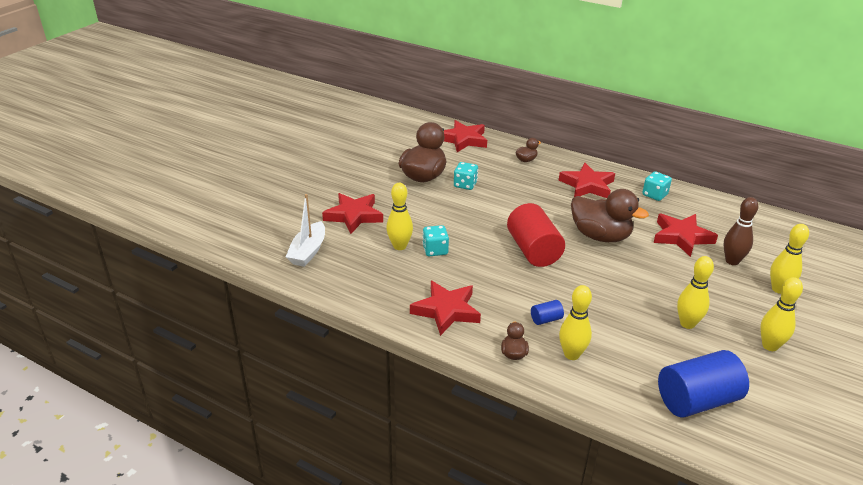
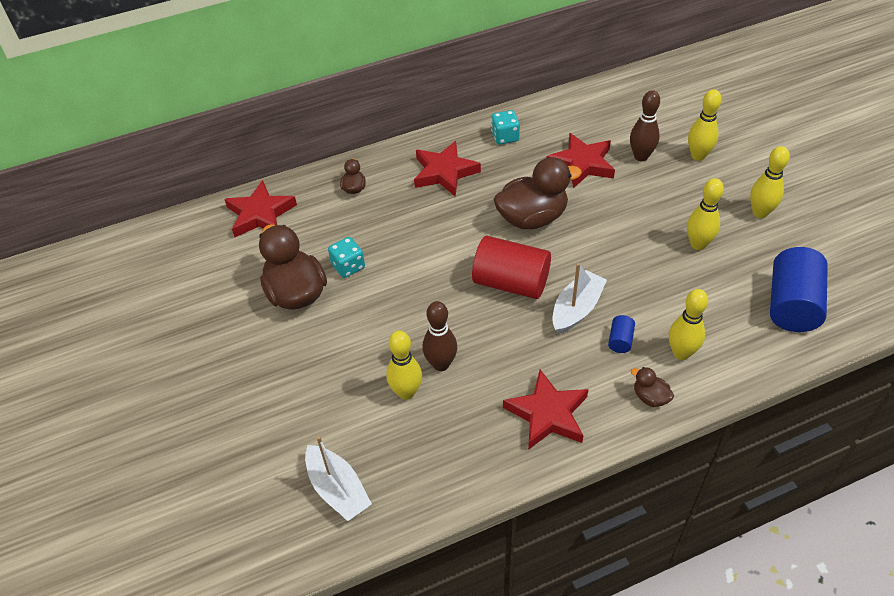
camera: 50 degrees left, 15 degrees up
red star [322,193,383,234] -> none
turquoise dice [422,225,449,256] -> brown bowling pin [422,301,457,371]
none -> white boat [552,263,607,334]

